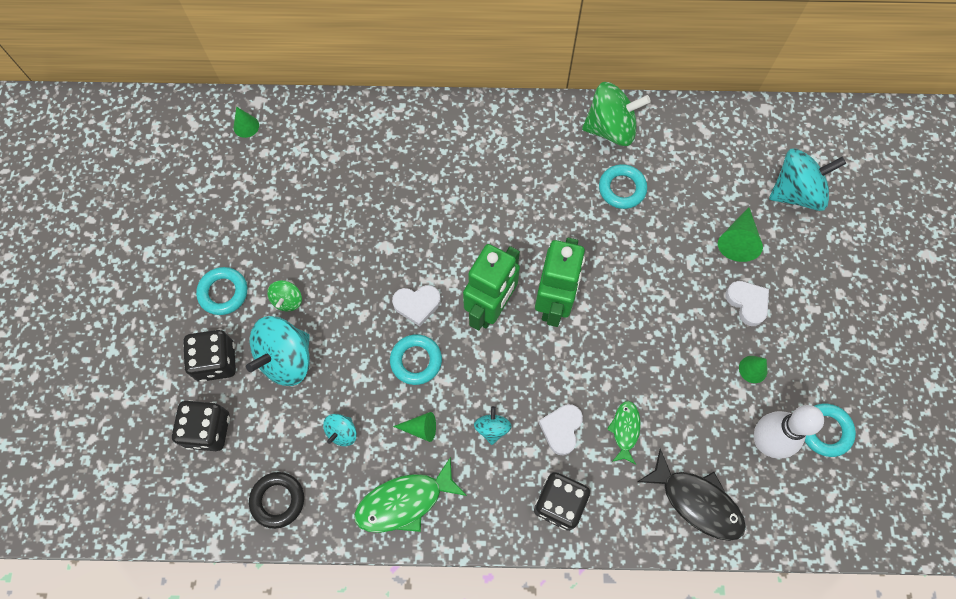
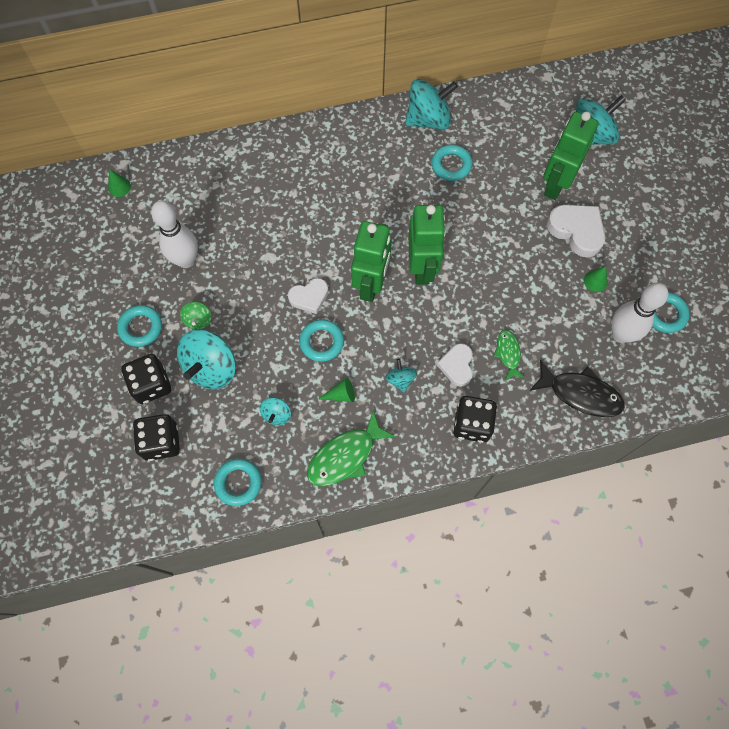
camera: 15 degrees left, 0 degrees up
black ring [249,472,304,529] -> turquoise ring [214,459,262,506]
green spinning top [582,82,651,146] -> turquoise spinning top [405,79,458,130]
green cone [718,207,763,262] -> green robot [543,111,599,200]
white heart [725,281,769,326] -> white heart [547,205,605,258], size x1.53
none -> white bowling pin [151,200,198,268]

